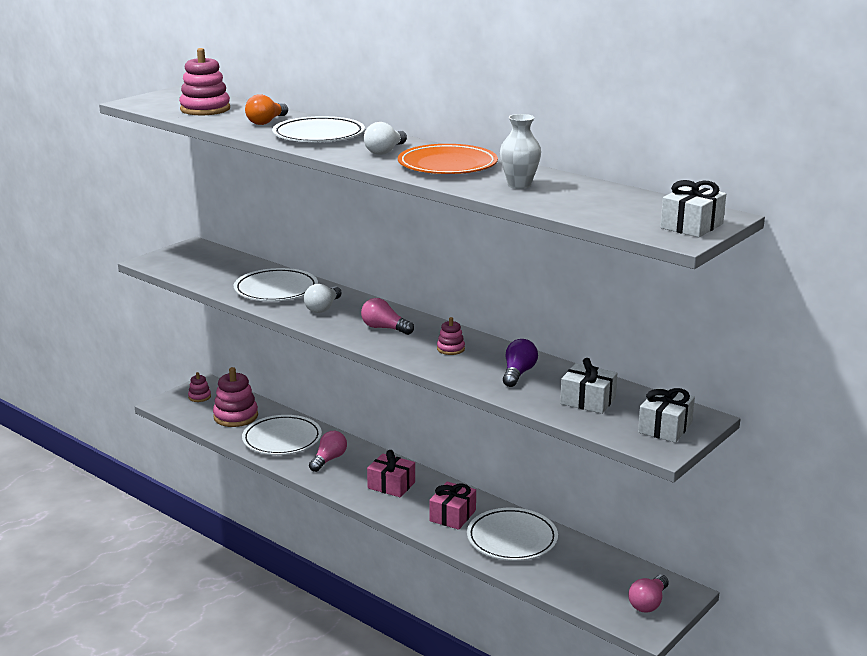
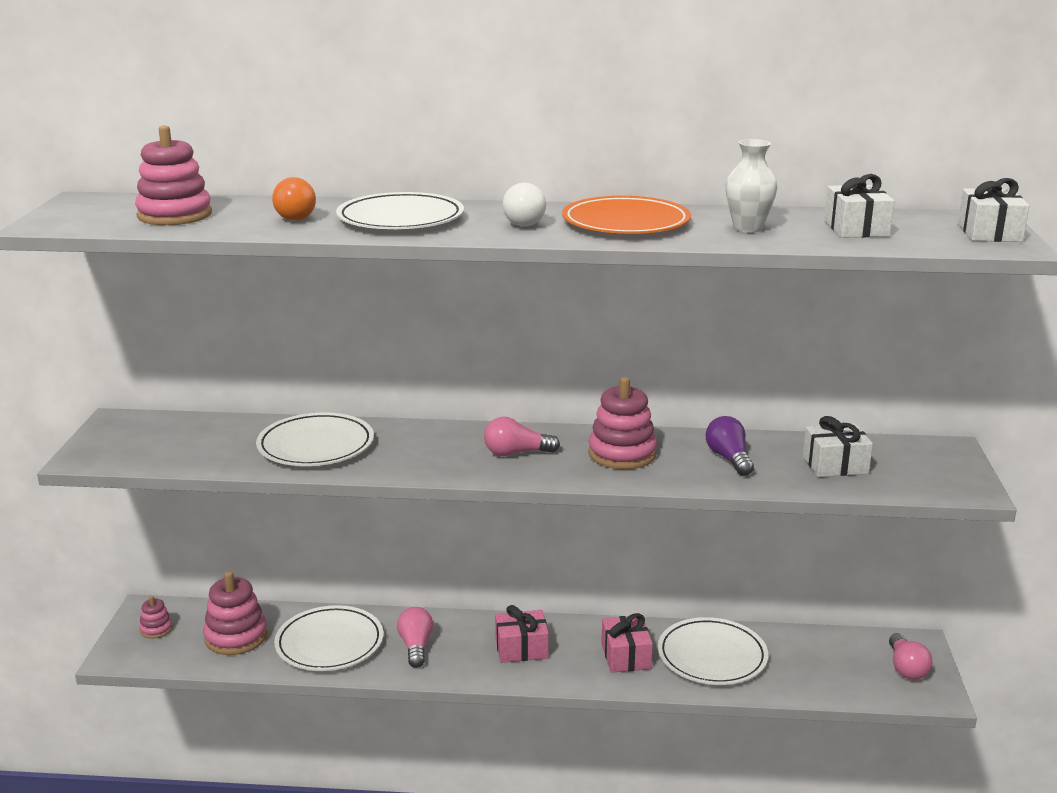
camera: 35 degrees left, 0 degrees up
white light bulb [304,284,342,313] -> none
pink stacking toy [437,317,465,355] -> pink stacking toy [588,377,657,469], size x1.92
white gift [638,387,695,443] -> white gift moved to [824,174,894,238]

